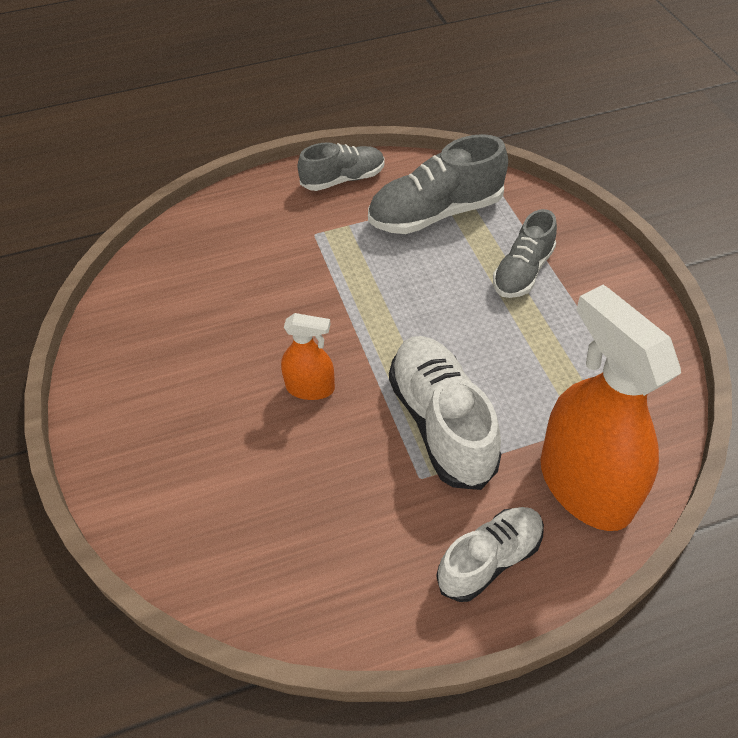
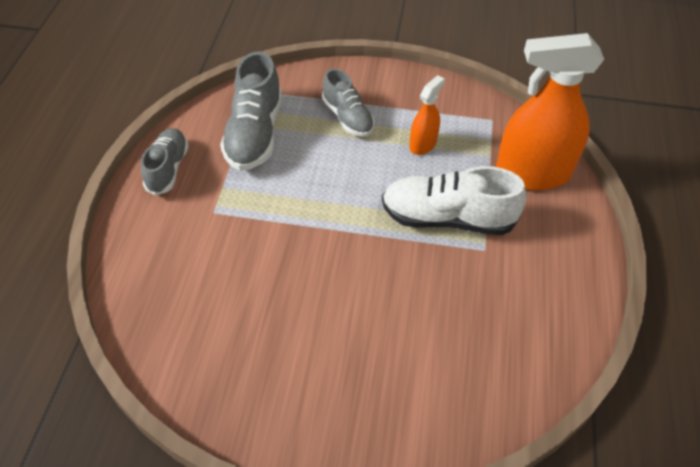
camera: 65 degrees left, 0 degrees up
orange spray bottle [281,313,335,400] -> orange spray bottle moved to [409,75,445,155]
white shoe [436,507,544,602] -> none

